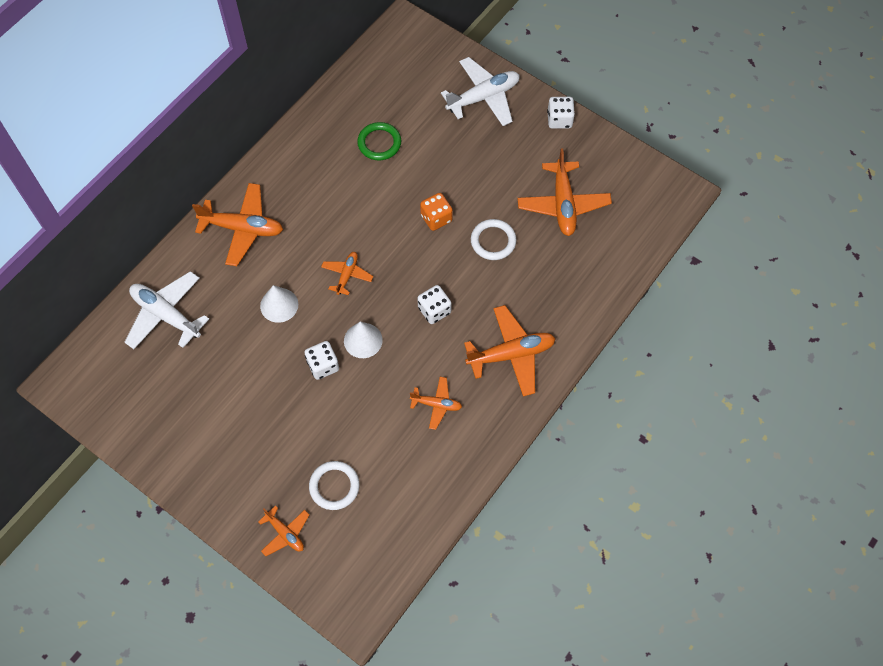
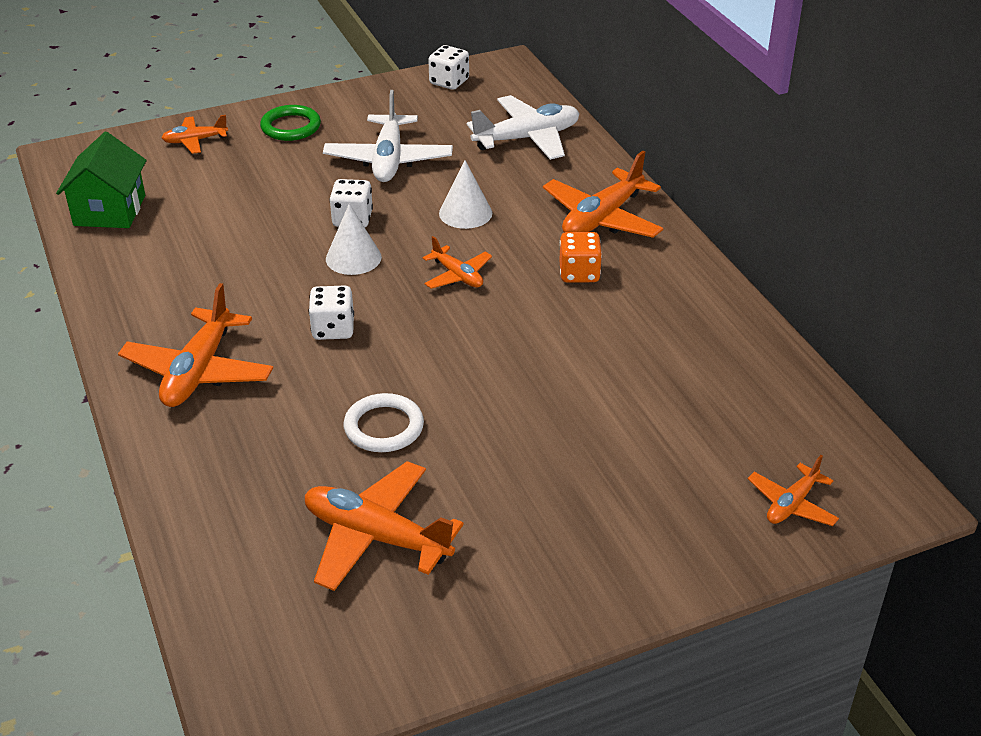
camera: 120 degrees right, 25 degrees down
white ring [309,461,360,510] -> none
green ring [357,122,401,161] -> green ring moved to [260,105,321,141]
orange plane [410,377,462,430] -> orange plane moved to [748,455,839,526]
orange dice [420,193,453,231] -> orange dice moved to [559,232,602,283]
white plane [441,57,520,126] -> white plane moved to [323,90,453,182]
white dice [547,97,575,129] -> white dice moved to [428,45,469,90]
none -> green house [56,132,147,228]

